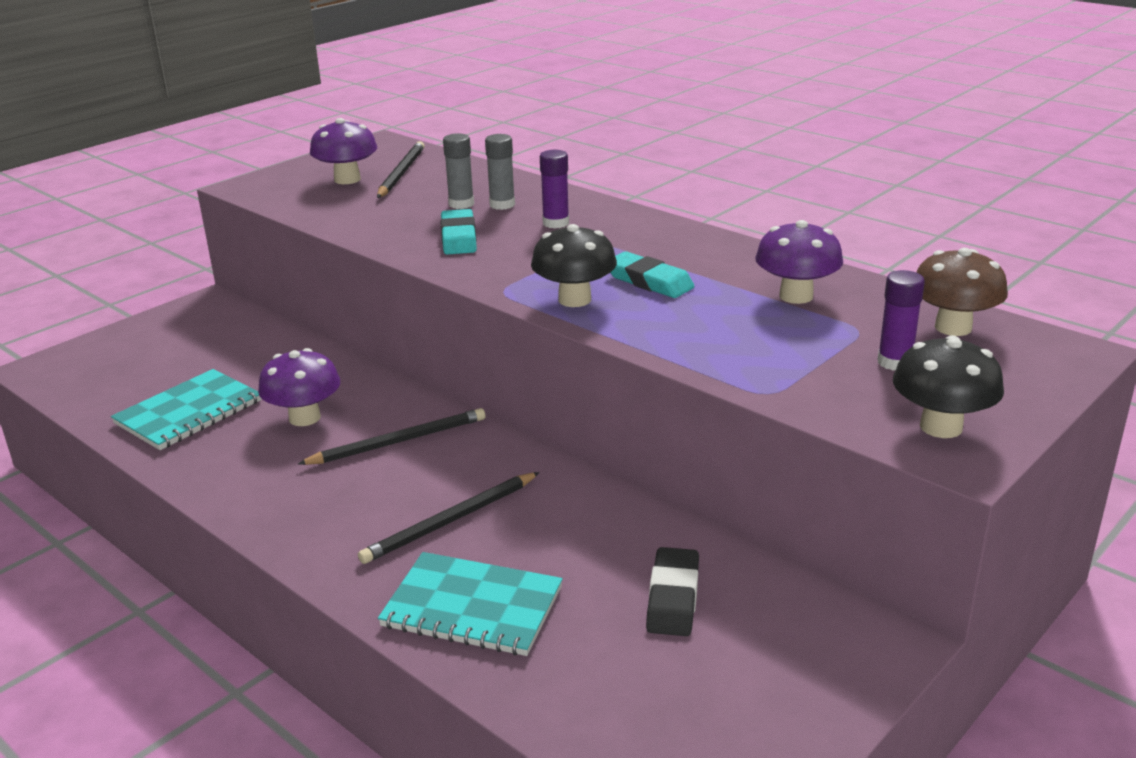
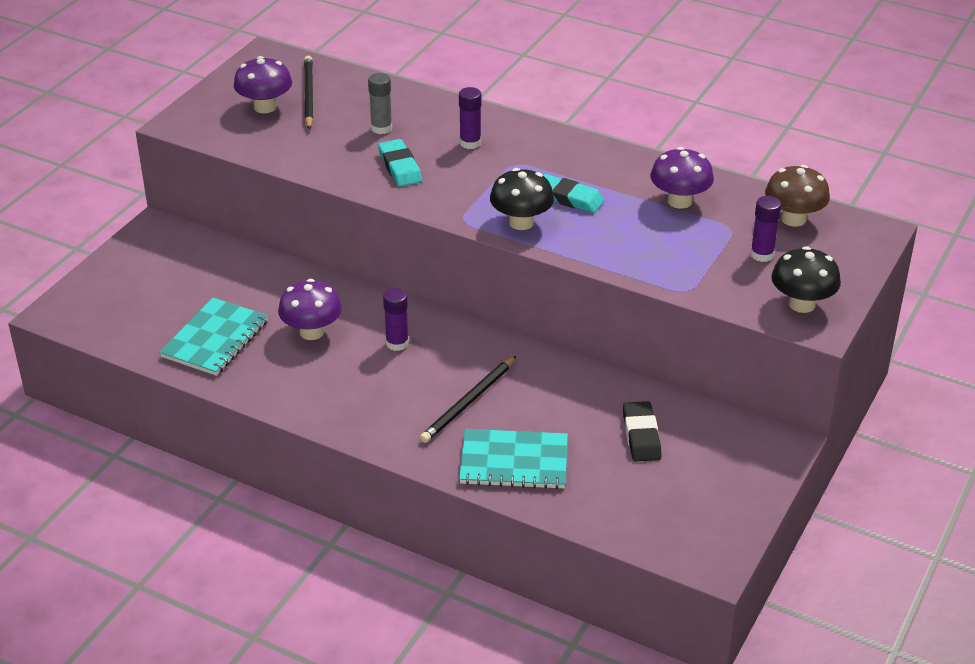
camera: 15 degrees left, 10 degrees up
black pencil [298,408,485,465] -> purple glue stick [383,288,409,351]
grey glue stick [485,134,515,210] -> none

